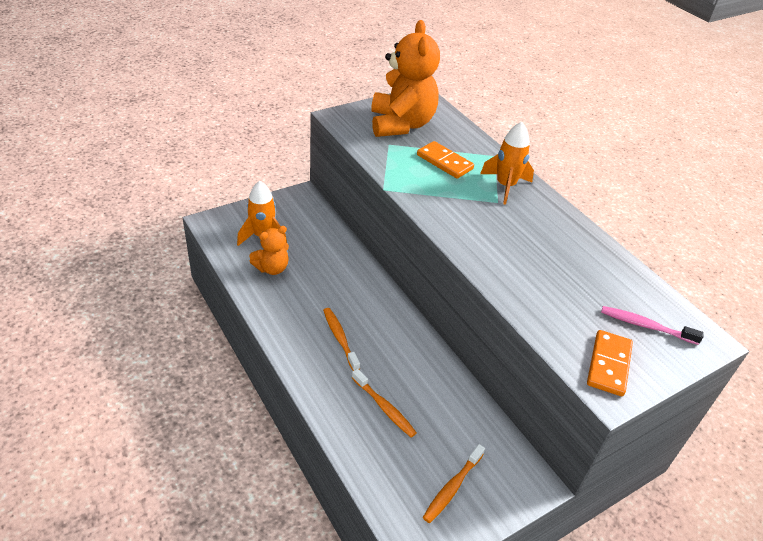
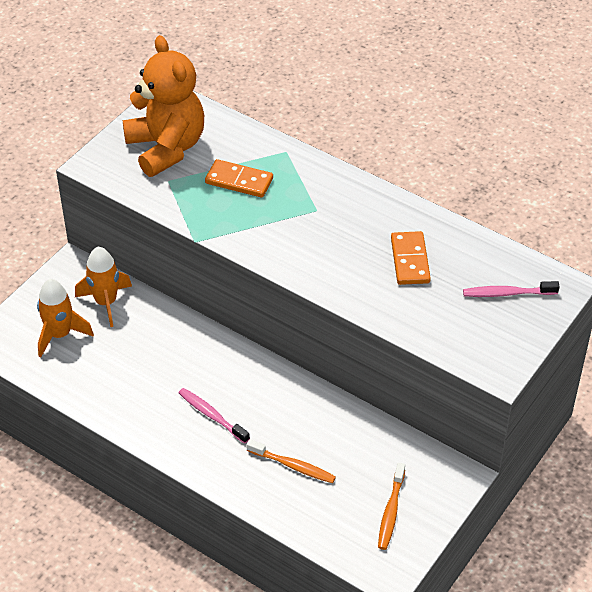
camera: 20 degrees left, 5 degrees up
orange teddy bear [249,226,289,275] -> none
orange toothbrush [323,308,360,371] -> pink toothbrush [179,388,250,444]
orange rocket [480,122,534,205] -> orange rocket moved to [75,247,132,327]
orange domino [587,330,633,396] -> orange domino moved to [391,231,431,285]

